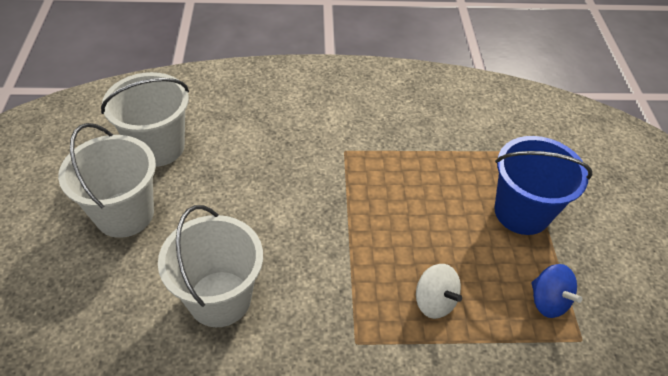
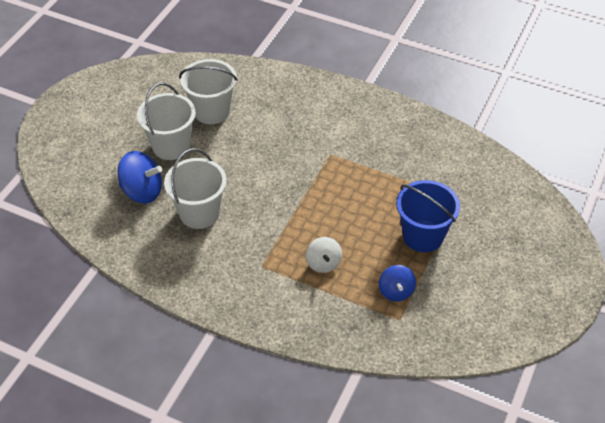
camera: 30 degrees right, 0 degrees up
none -> blue spinning top [117,151,162,204]

